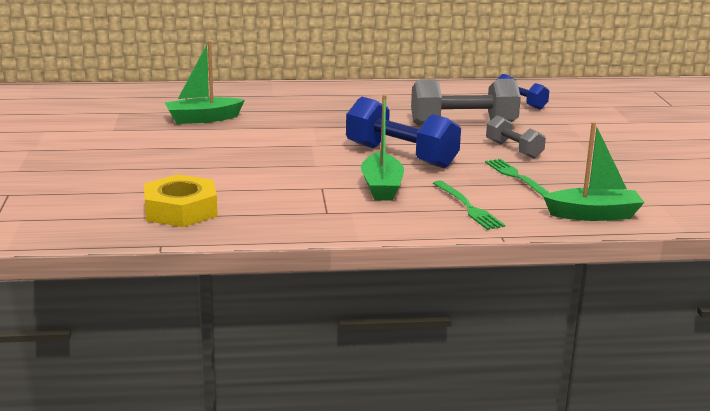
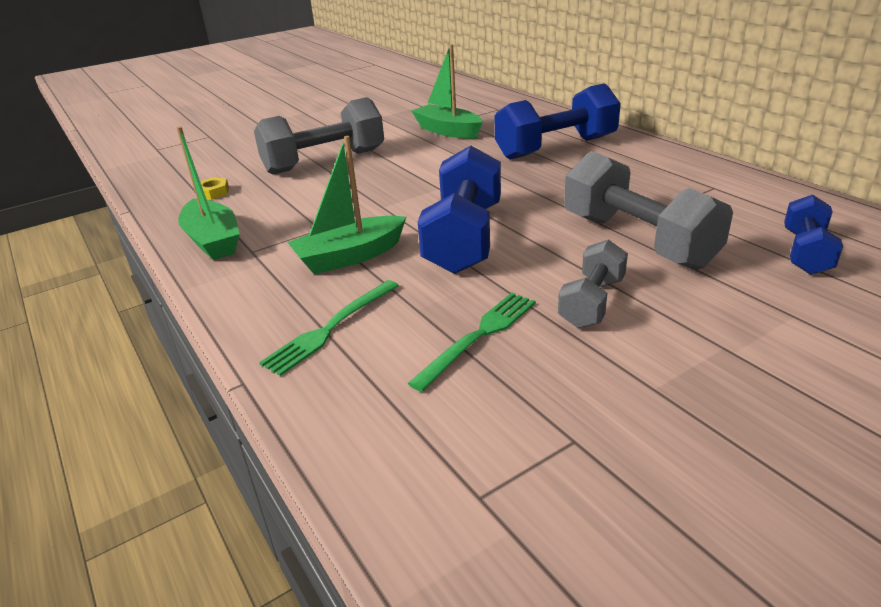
camera: 65 degrees right, 10 degrees up
yellow nut [144,174,218,227] -> yellow nut [200,177,229,200], size x0.43
green boat [543,122,645,221] -> green boat moved to [176,126,240,260]
none -> grey dumbbell [254,97,384,175]
none -> blue dumbbell [495,83,621,160]

